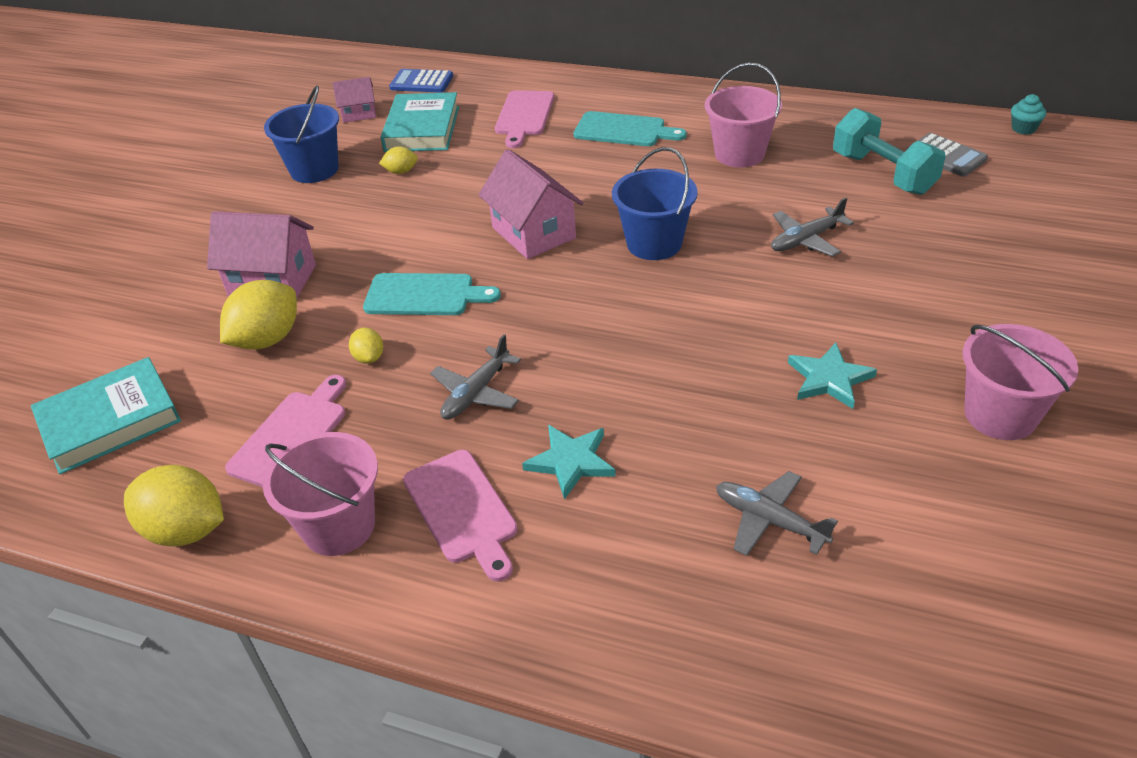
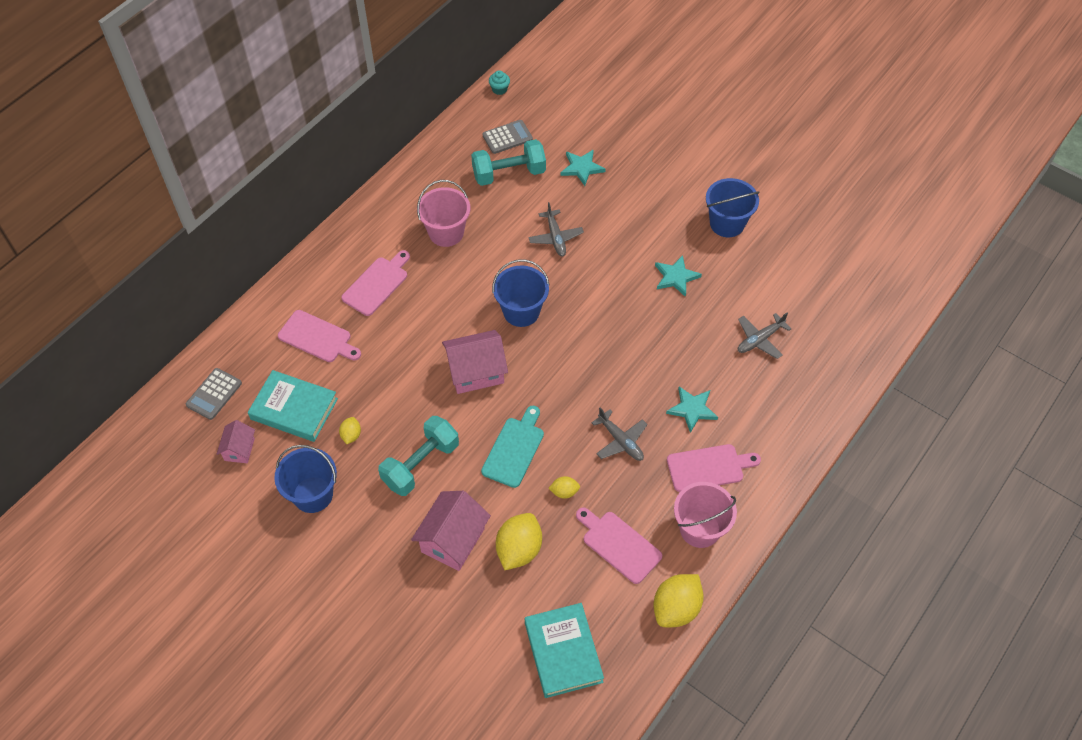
camera: 75 degrees left, 15 degrees up
yellow lemon [220,280,297,349] -> yellow lemon turned 60 degrees clockwise [496,513,542,570]
blue calculator [389,69,453,93] -> grey calculator [186,368,242,420]
turquoise cutting board [573,111,687,146] -> pink cutting board [341,250,410,316]
pink bucket [962,324,1078,440] -> blue bucket [706,178,760,237]
none -> turquoise dumbbell [378,416,459,496]
none -> turquoise star [561,149,605,186]

